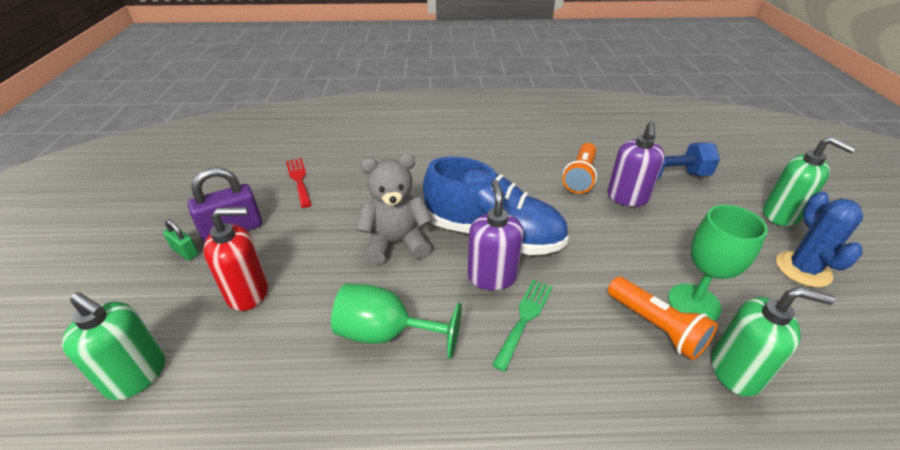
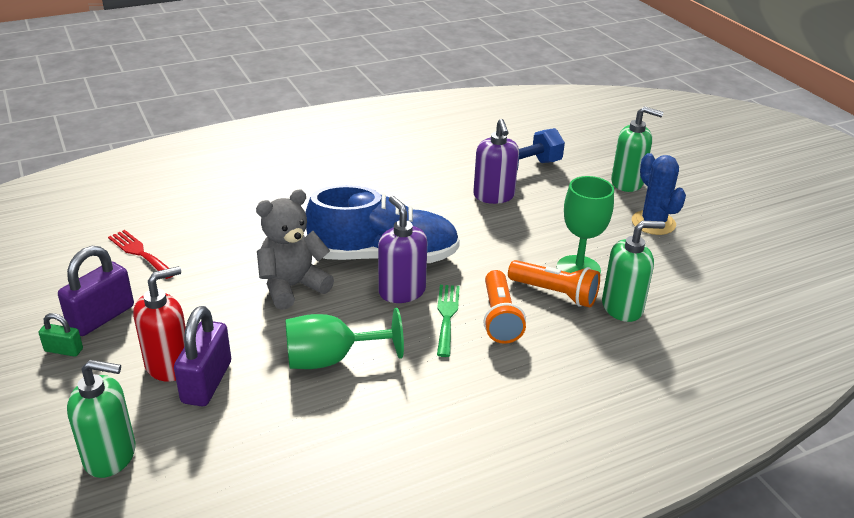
camera: 25 degrees left, 5 degrees down
orange flashlight [563,143,597,194] -> orange flashlight moved to [483,270,526,344]
none -> purple padlock [174,306,231,406]

